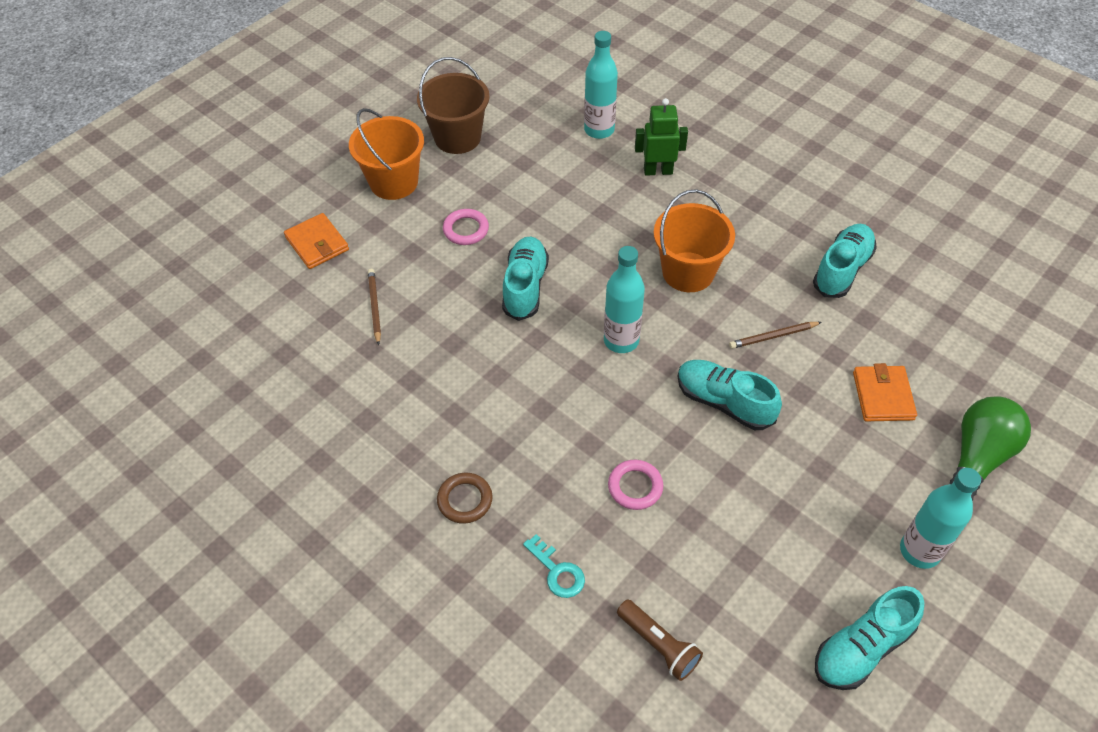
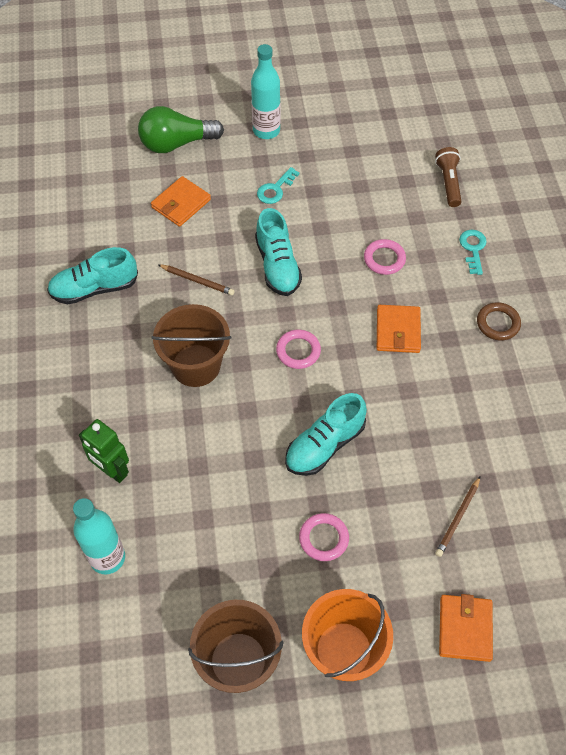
camera: 140 degrees left, 5 degrees up
turquoise bottle [604,246,645,353] -> pink ring [276,330,321,369]
orange bucket [654,189,735,292] -> brown bucket [152,304,231,387]
turquoise shoe [815,586,924,690] -> none
none -> turquoise key [257,167,299,204]
none -> orange wallet [377,305,421,353]

